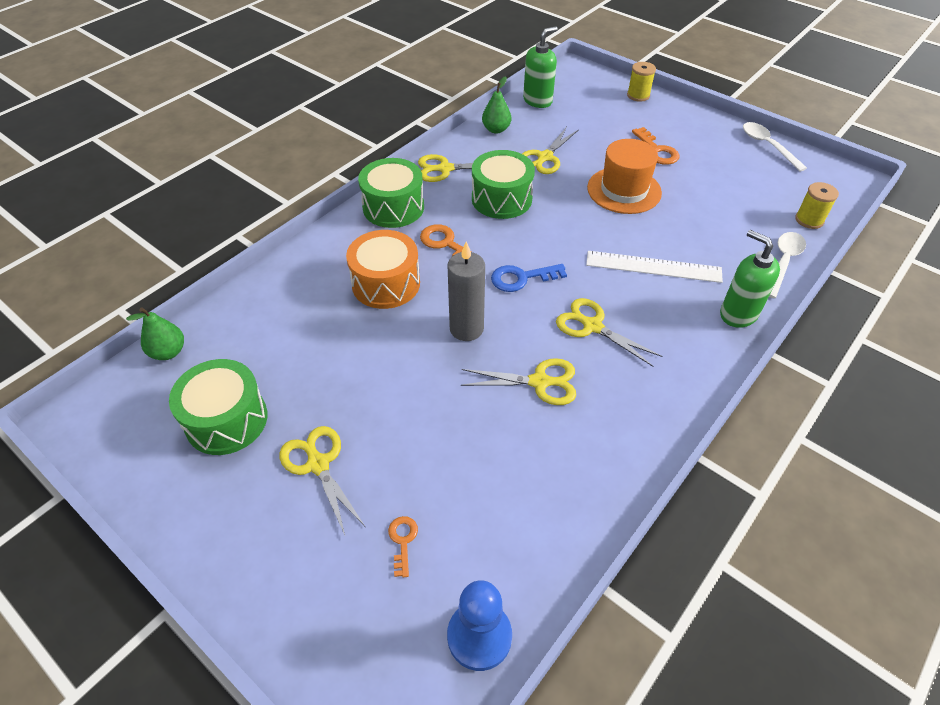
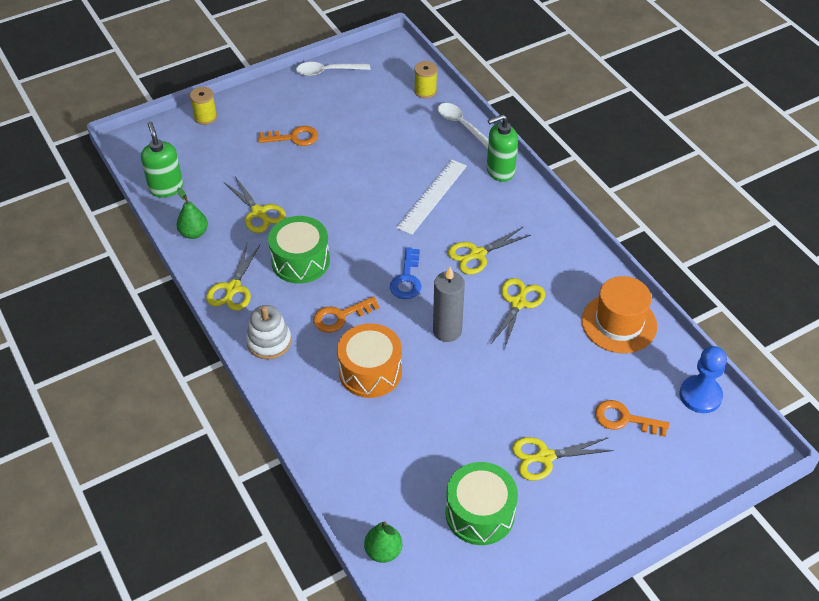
camera: 70 degrees left, 0 degrees up
green drum [358,158,424,228] -> white stacking toy [246,305,291,360]
orange key [388,516,418,578] -> orange key [595,400,670,437], size x1.62
orange hat [587,139,662,214] -> orange hat moved to [582,276,657,353]

